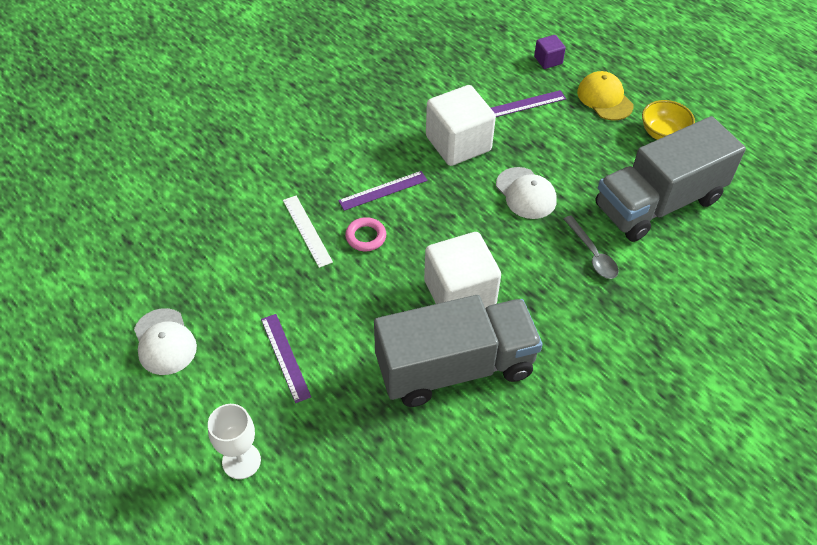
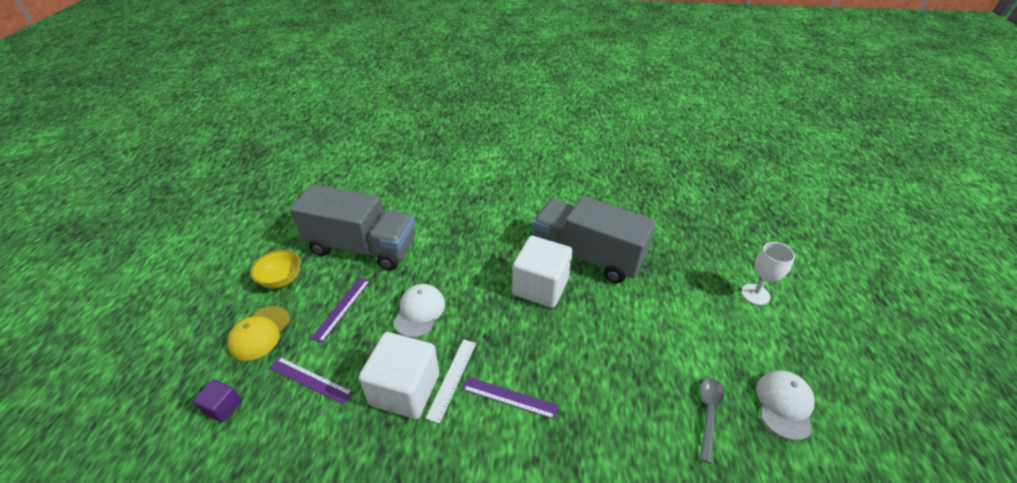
camera: 135 degrees left, 10 degrees down
purple ruler [261,314,311,403] -> purple ruler moved to [310,278,370,343]
white ruler [283,196,333,268] -> white ruler moved to [426,339,476,423]
pink ring [345,217,386,251] -> none
grey spoon [564,215,619,279] -> grey spoon moved to [700,378,724,463]

